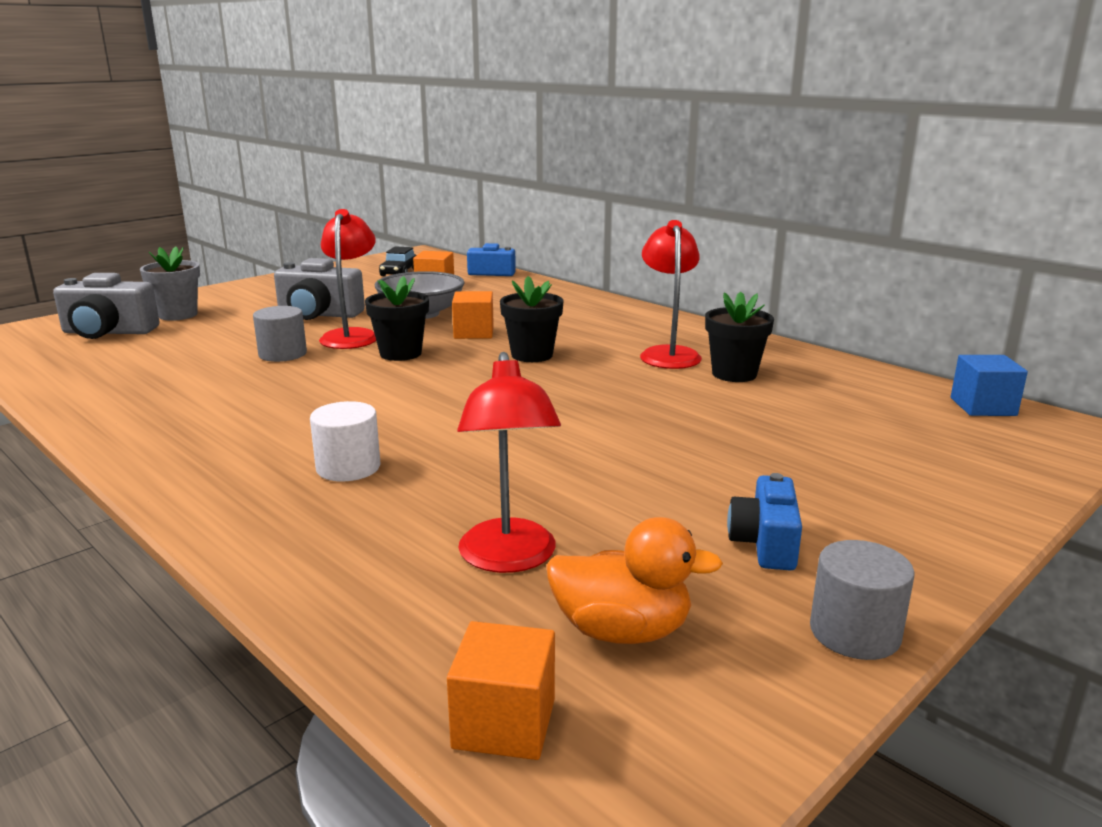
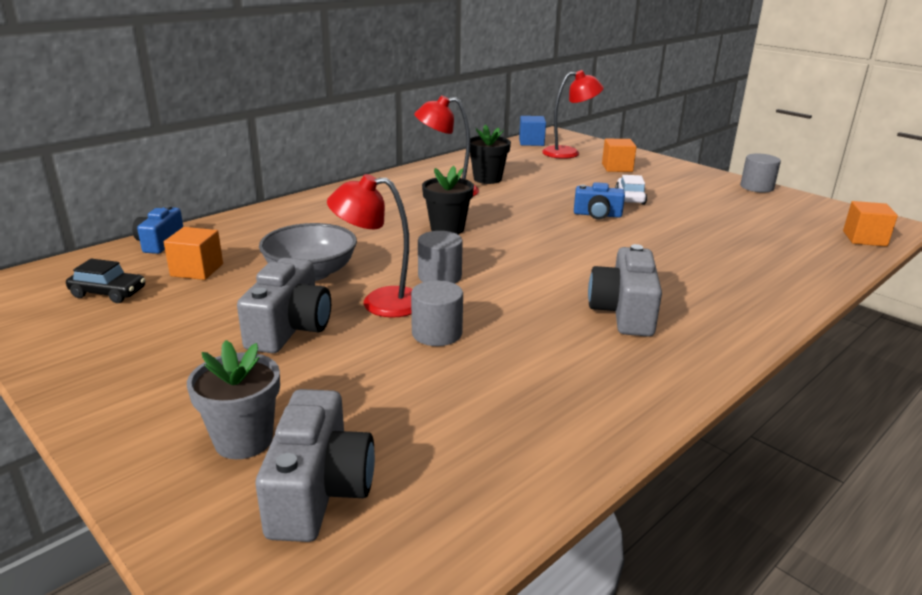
camera: 90 degrees left, 5 degrees up
white cylinder [310,401,380,481] -> none
black flower pot [365,276,429,361] -> grey cylinder [418,231,463,284]
orange cube [452,291,494,339] -> orange cube moved to [602,139,637,172]
red lamp [457,352,561,573] -> red lamp moved to [542,70,604,159]
orange duck [546,517,723,644] -> none
blue camera [727,473,802,570] -> blue camera moved to [574,182,625,219]
none -> grey camera [588,244,662,337]
none -> white car [615,175,647,205]

